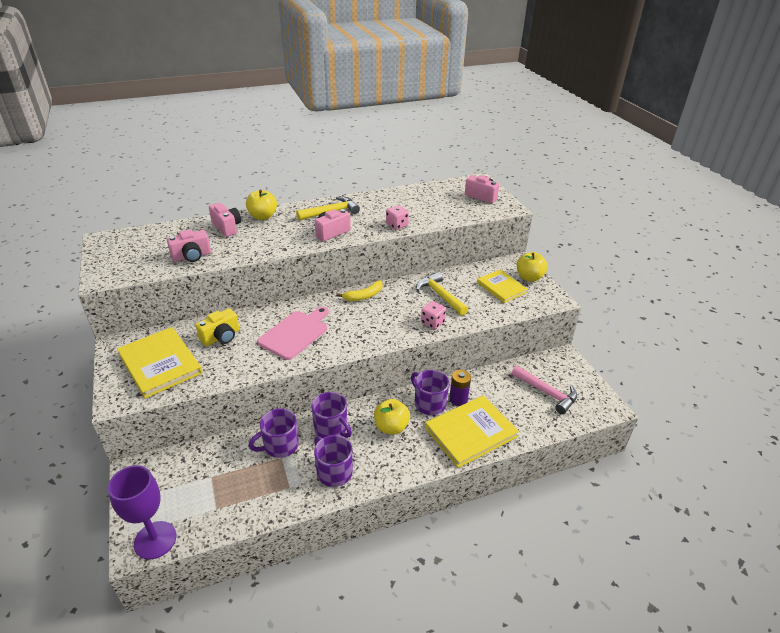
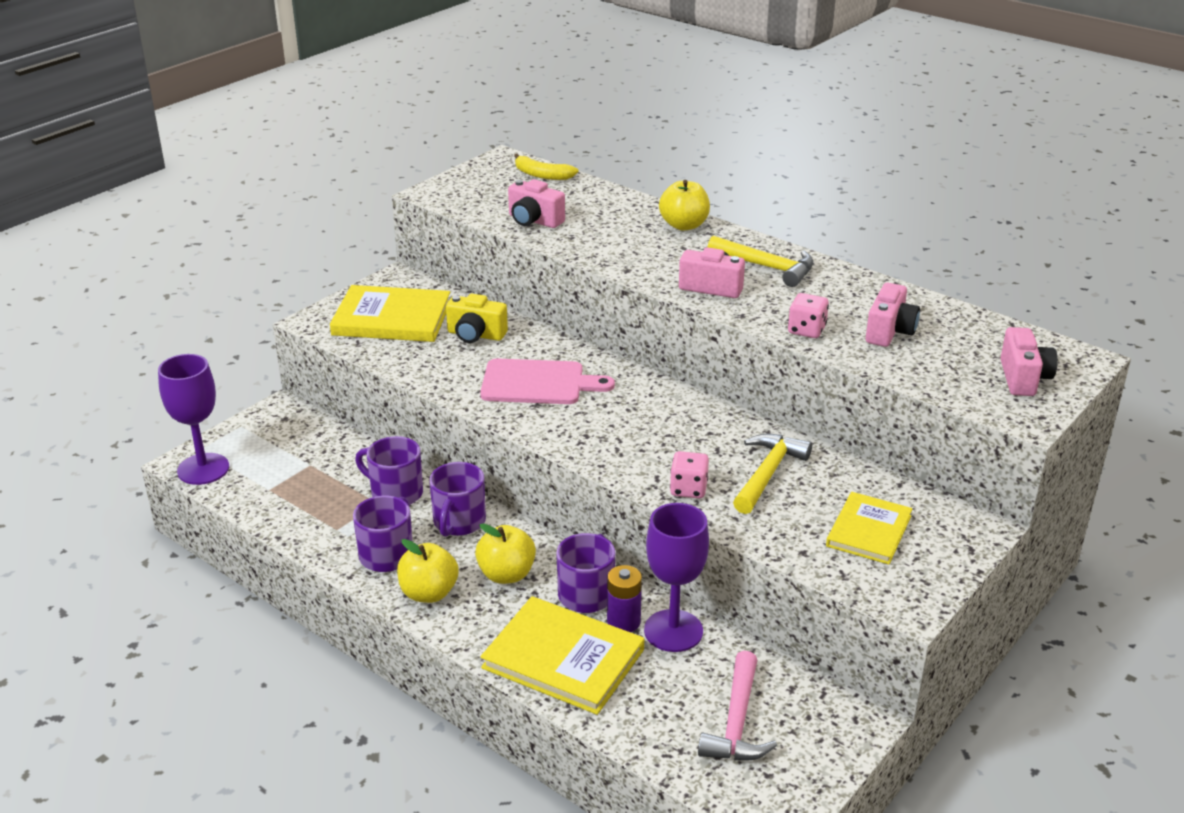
camera: 60 degrees right, 5 degrees down
yellow book [117,327,202,399] -> yellow book turned 75 degrees clockwise [330,285,450,342]
pink camera [209,203,241,237] -> pink camera moved to [866,283,920,347]
yellow banana [336,280,383,301] -> yellow banana moved to [514,153,579,180]
yellow apple [517,252,548,282] -> yellow apple moved to [397,539,459,603]
none -> purple goblet [644,503,709,652]

